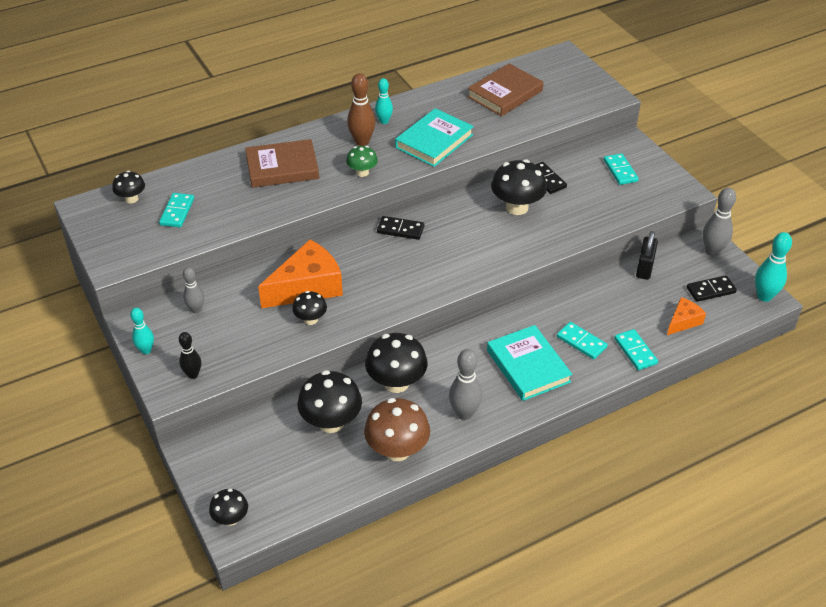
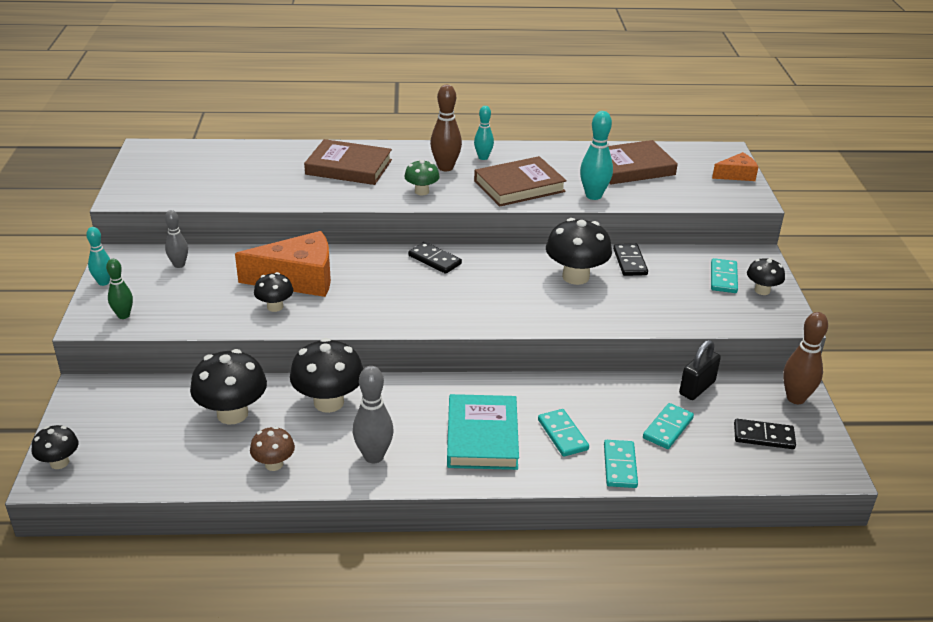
camera: 25 degrees right, 10 degrees down
black mushroom [112,171,145,203] -> black mushroom moved to [747,258,785,295]
turquoise domino [159,193,194,228] -> turquoise domino moved to [643,403,694,449]
black bowling pin [179,332,201,379] -> green bowling pin [106,259,133,319]
brown mushroom [364,398,430,461] -> brown mushroom [250,426,295,471], size x0.56
turquoise book [395,108,474,167] -> brown book [474,156,567,207]
orange cheese [667,297,706,335] -> orange cheese moved to [712,152,758,181]
grey bowling pin [703,188,736,256] -> brown bowling pin [783,312,828,404]
turquoise bowling pin [755,232,792,302] -> turquoise bowling pin moved to [580,111,613,200]

